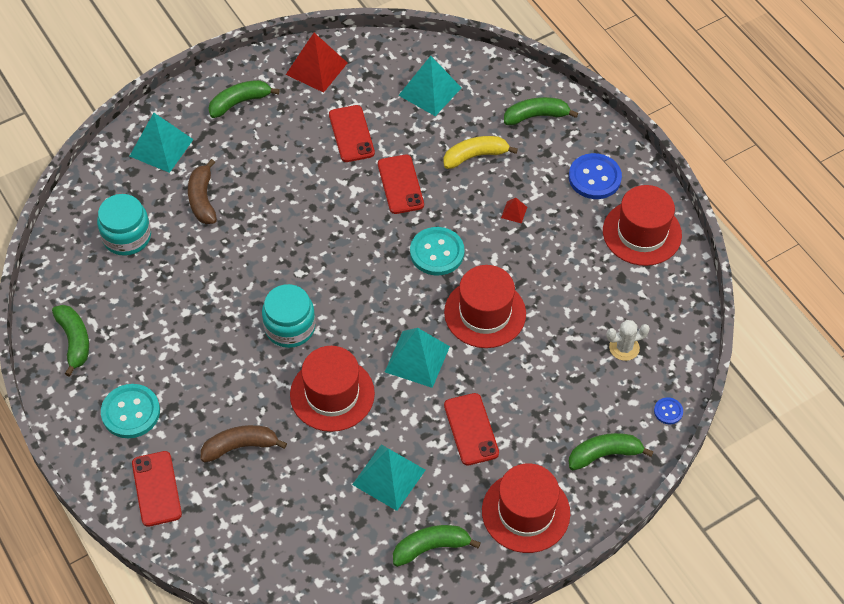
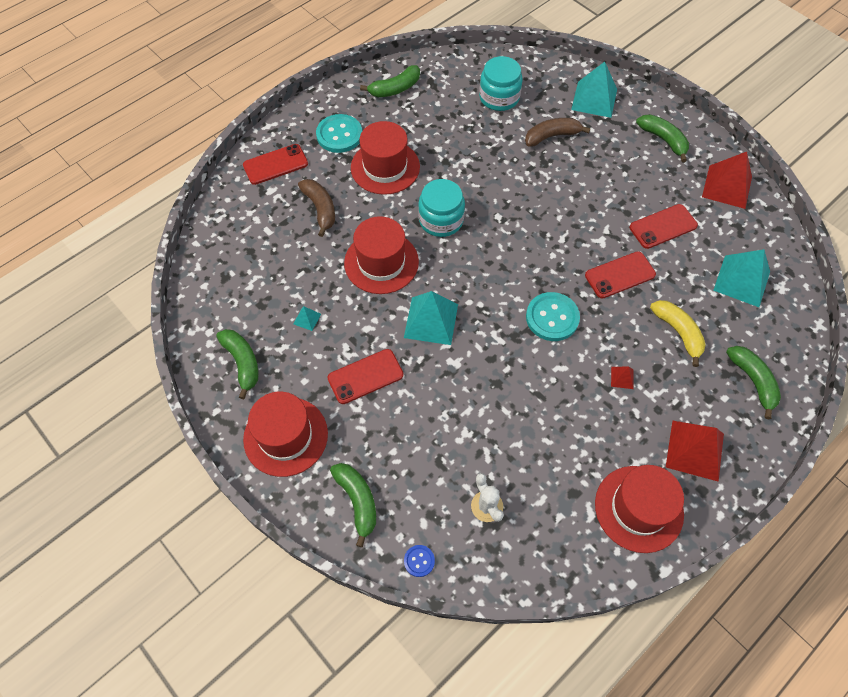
camera: 80 degrees right, 5 degrees up
turquoise pyramid [352,444,425,511] -> turquoise pyramid [293,306,321,331], size x0.45
red hat [444,265,526,348] -> red hat moved to [351,121,420,195]
blue button [569,153,622,199] -> red pyramid [666,420,724,482]

